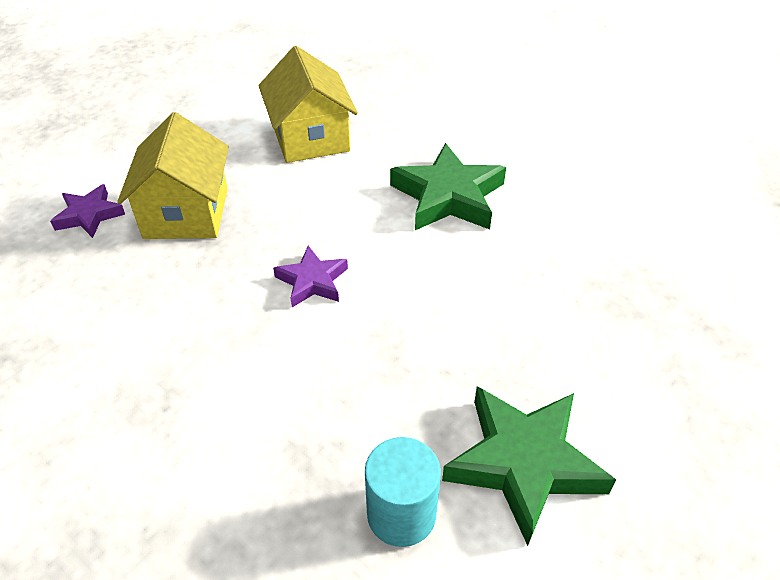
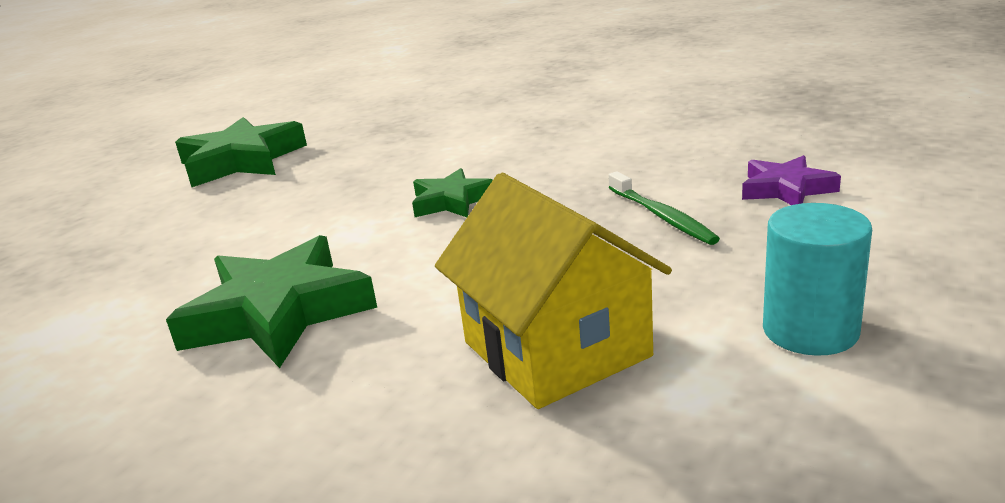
camera: 170 degrees right, 20 degrees down
yellow house [117,112,229,239] -> green toothbrush [608,171,720,245]
purple star [273,246,348,307] -> green star [412,168,493,217]
turquoise cylinder [365,437,441,547] -> turquoise cylinder moved to [763,203,872,356]

